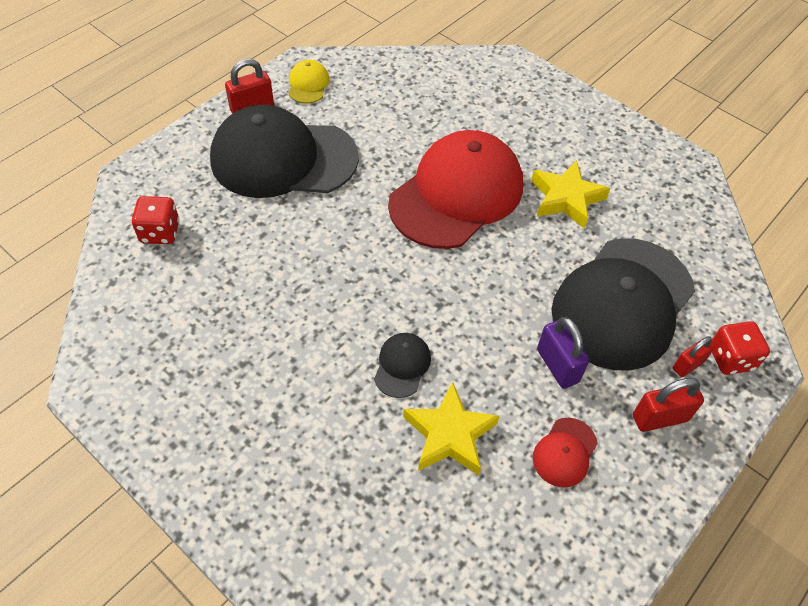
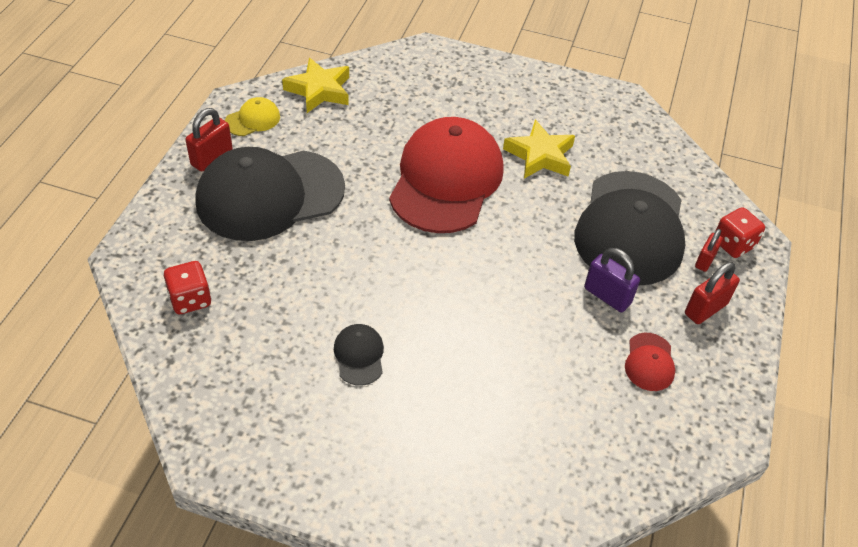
camera: 25 degrees left, 5 degrees down
yellow cap [289,60,329,104] -> yellow cap turned 75 degrees clockwise [225,97,280,136]
black cap [374,333,431,398] -> black cap moved to [334,324,384,386]
yellow star [403,382,500,475] -> yellow star moved to [282,58,349,113]

